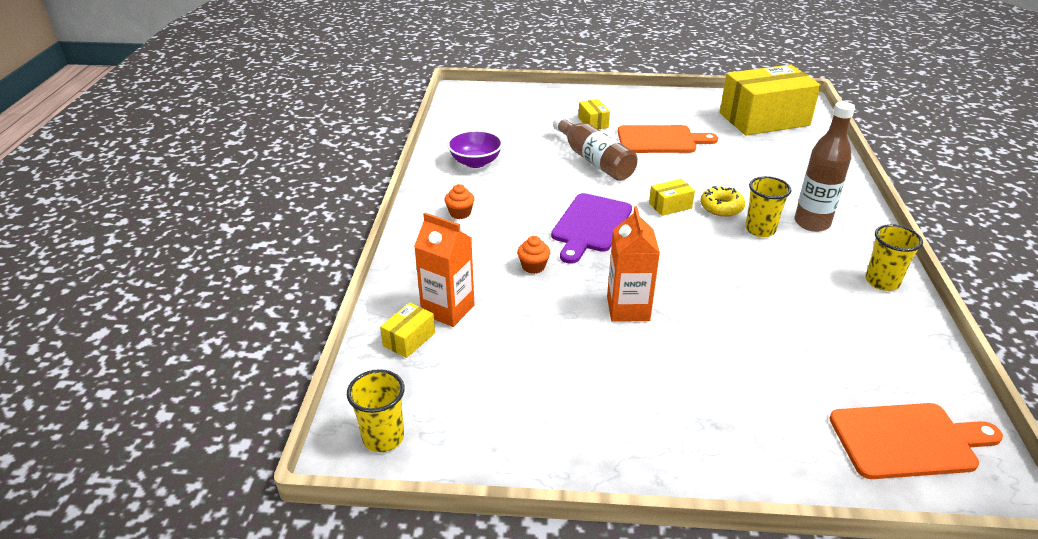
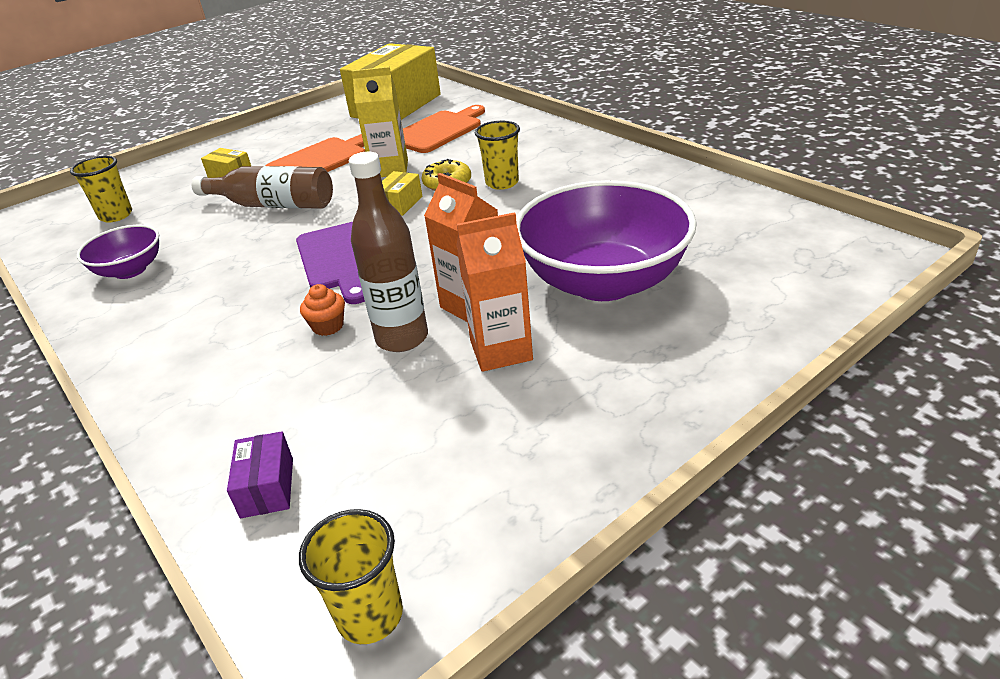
camera: 40 degrees left, 0 degrees up
yellow box [380,302,435,358] -> purple box [227,431,293,518]
orange carton [414,213,474,327] -> orange carton moved to [456,212,533,372]
orange cupcake [445,184,475,219] -> none
brown bottle [794,102,855,232] -> brown bottle moved to [349,152,428,352]
orange cutting board [829,403,1003,479] -> orange cutting board moved to [403,105,485,153]
yellow cup [866,224,923,291] -> yellow cup moved to [70,156,132,223]
none -> yellow carton [351,67,408,177]
none -> purple bowl [516,180,697,301]

